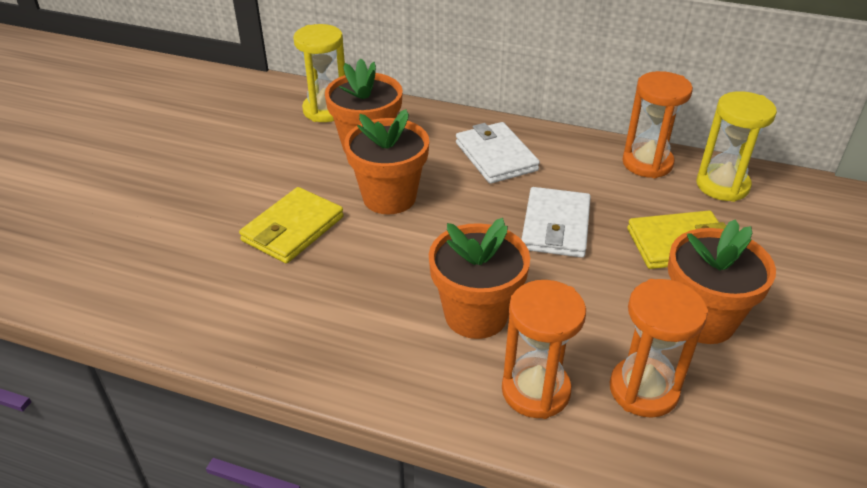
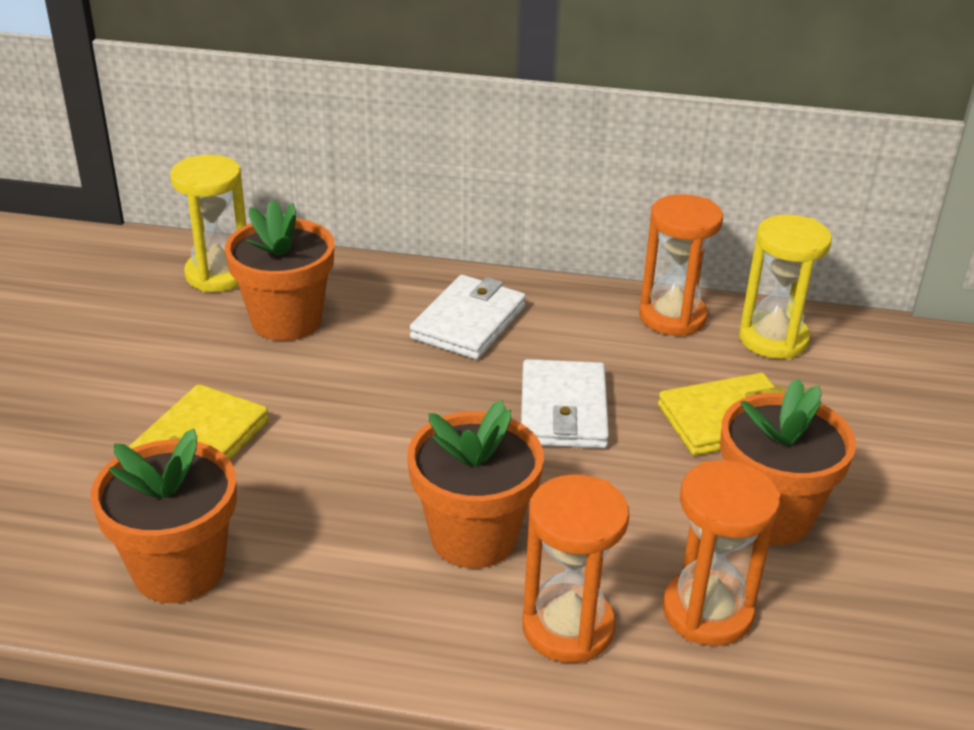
camera: 10 degrees left, 5 degrees down
orange flower pot [344,109,429,215] -> orange flower pot moved to [90,429,237,603]
white wallet [456,122,540,184] -> white wallet turned 60 degrees clockwise [410,275,526,360]

